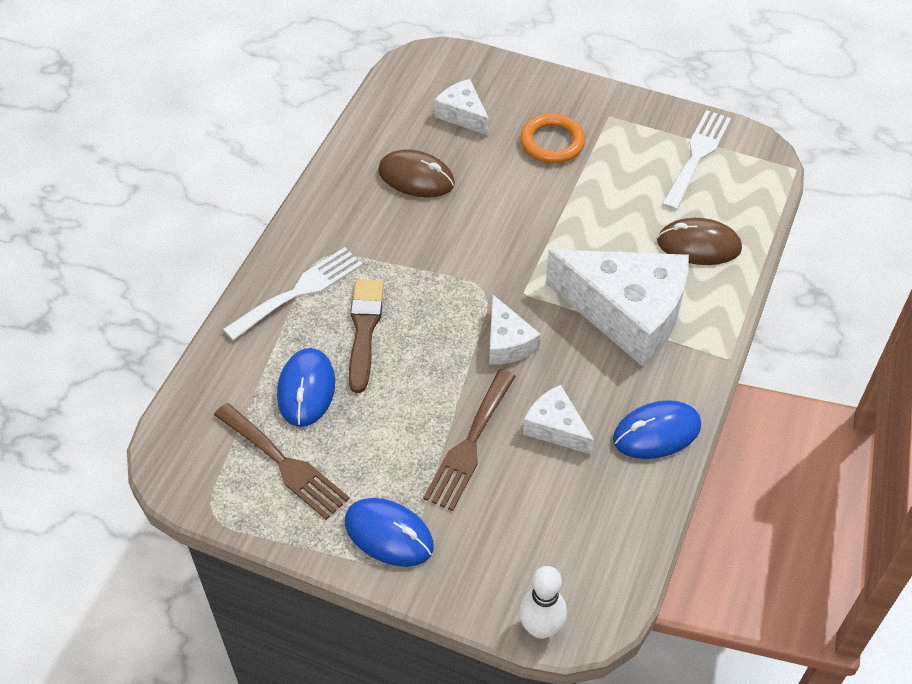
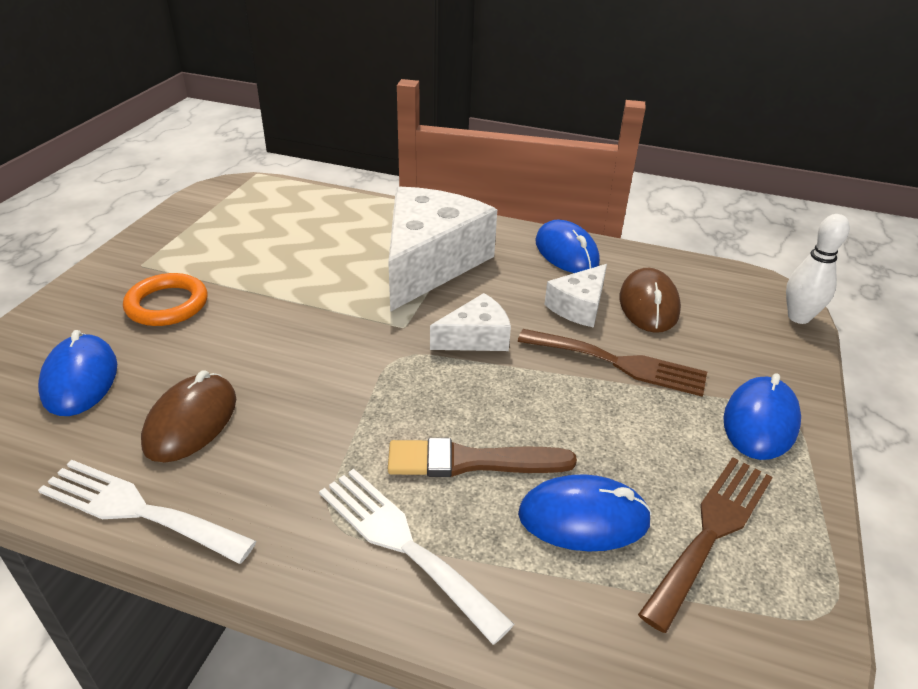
camera: 95 degrees left, 15 degrees down
white cheese [435,79,489,136] -> blue mouse [38,330,117,416]
brown mouse [657,218,742,265] -> brown mouse moved to [619,268,681,333]
white fork [662,110,731,210] -> white fork moved to [38,460,256,564]

